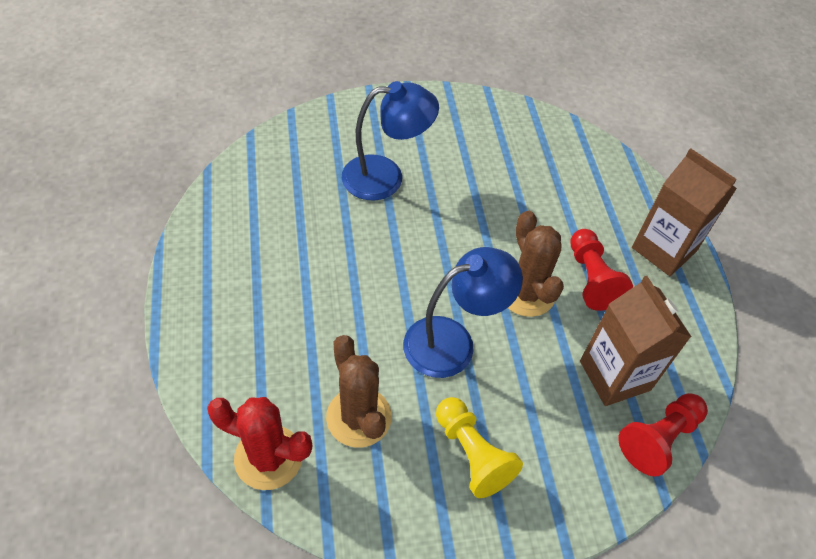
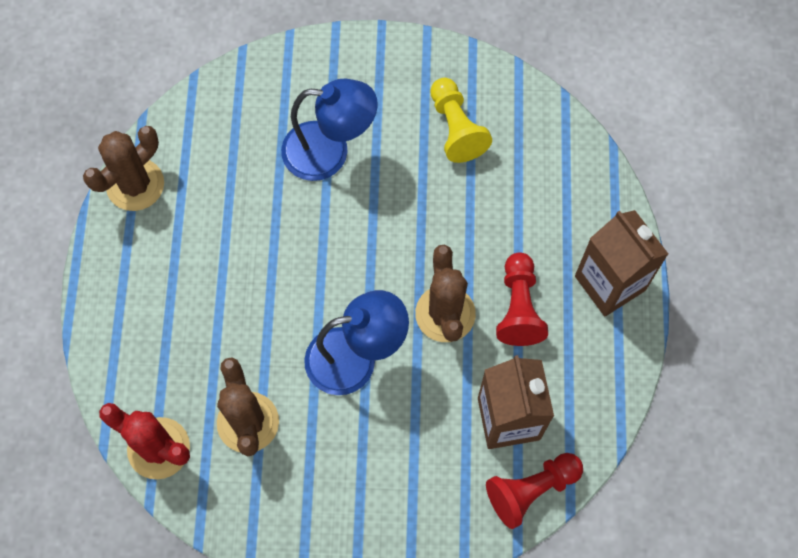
camera: 15 degrees right, 15 degrees up
yellow pawn [436,397,523,498] -> yellow pawn moved to [430,78,492,163]
none -> brown cactus [83,126,164,211]

